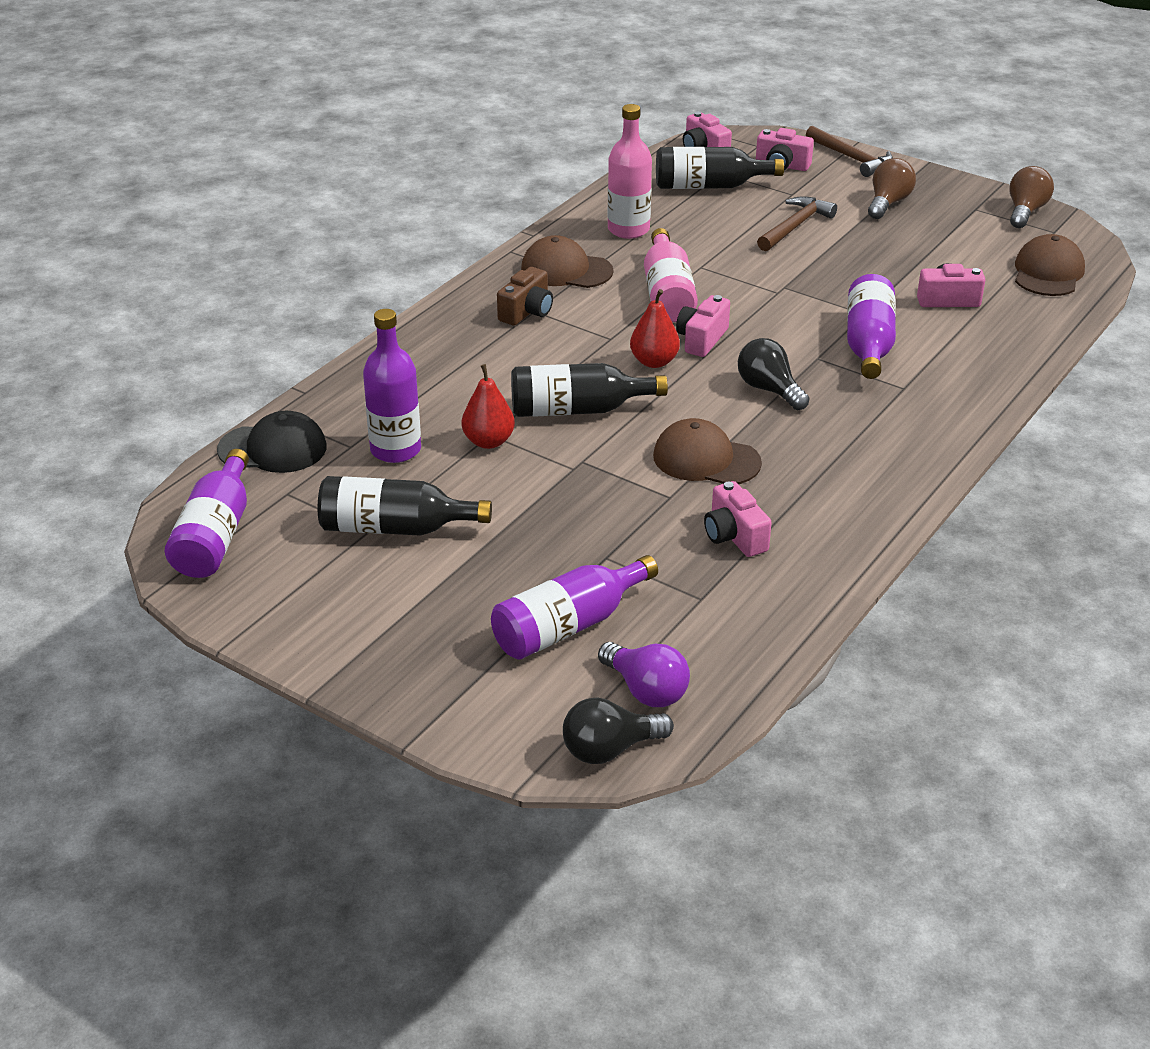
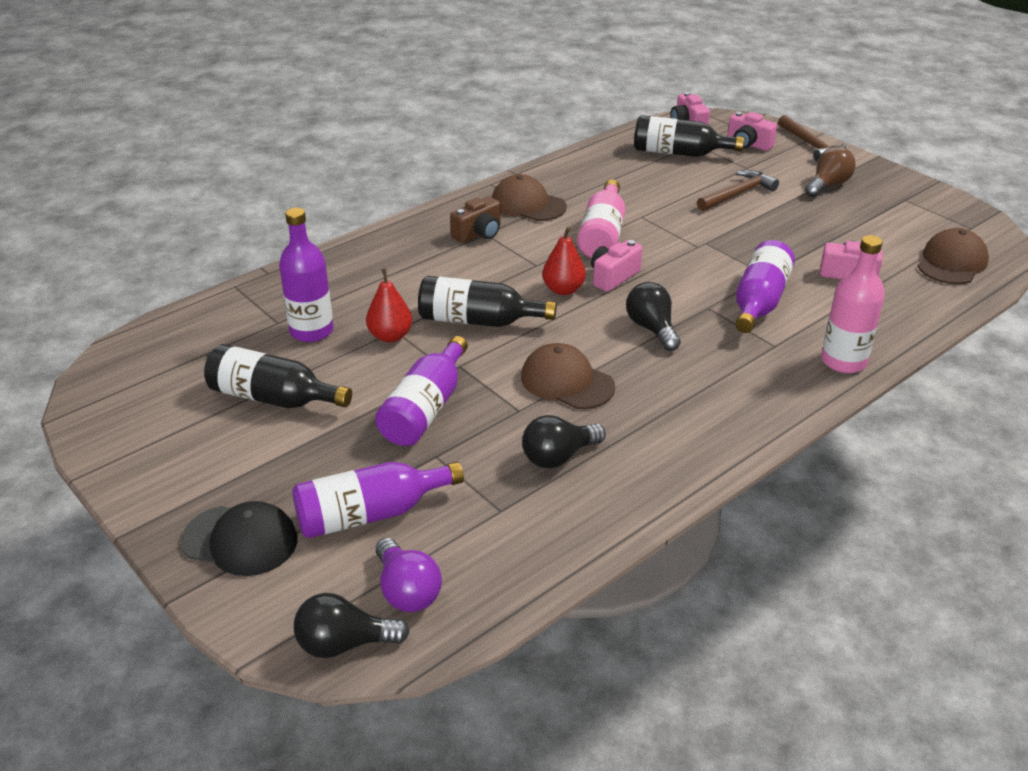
camera: 15 degrees right, 0 degrees up
purple bottle [165,449,249,578] -> purple bottle moved to [375,336,468,446]
black cap [217,411,327,473] -> black cap moved to [181,501,297,576]
pink bottle [608,104,652,239] -> pink bottle moved to [821,235,885,373]
pink camera [704,481,772,557] -> black light bulb [522,415,606,468]
brown light bulb [1010,166,1054,228] -> none

